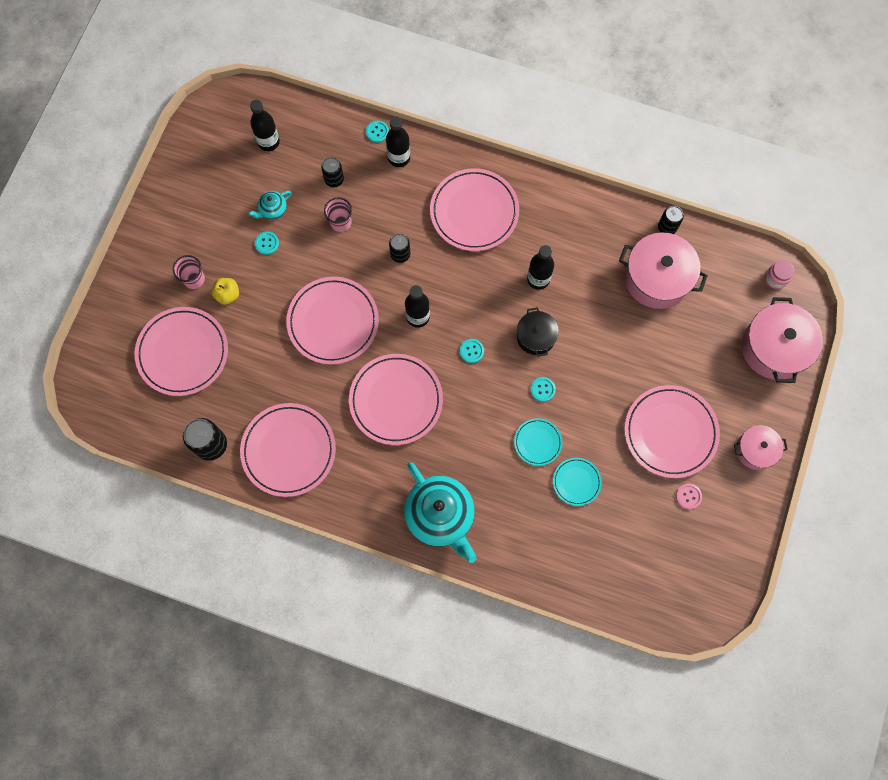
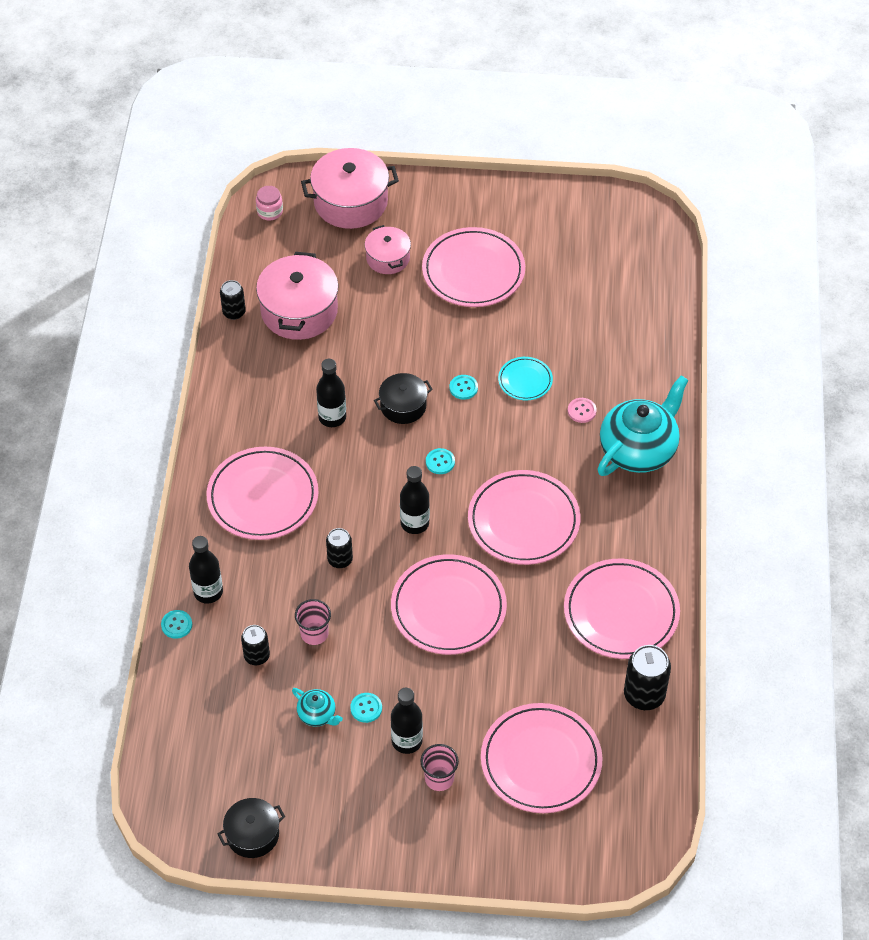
camera: 105 degrees left, 20 degrees down
yellow apple [211,278,239,305] -> none
black bottle [250,100,280,151] -> black bottle moved to [391,688,423,754]
turquoise plate [553,458,602,506] -> none
pink button [676,484,702,509] -> pink button moved to [568,398,597,423]
pink pot [734,425,788,470] -> pink pot moved to [365,225,411,274]
none -> black pot [218,798,285,858]

